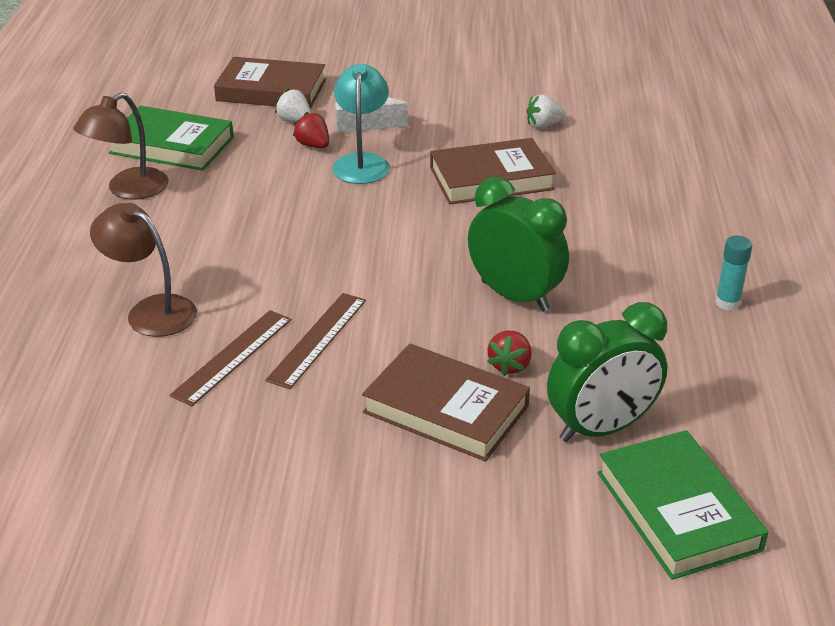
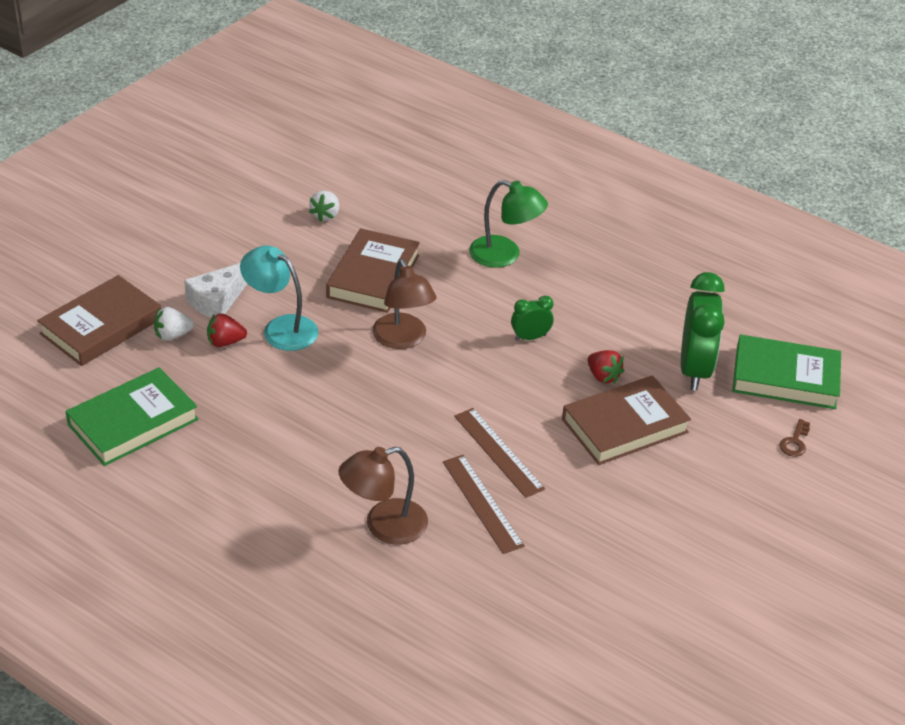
camera: 60 degrees left, 5 degrees up
brown lamp [73,93,169,199] -> brown lamp moved to [372,259,436,349]
green clock [468,177,569,312] -> green clock [511,296,554,341], size x0.50
turquoise glue stick [715,235,752,311] -> none
none -> green lamp [469,180,548,268]
none -> brown key [779,419,810,457]

